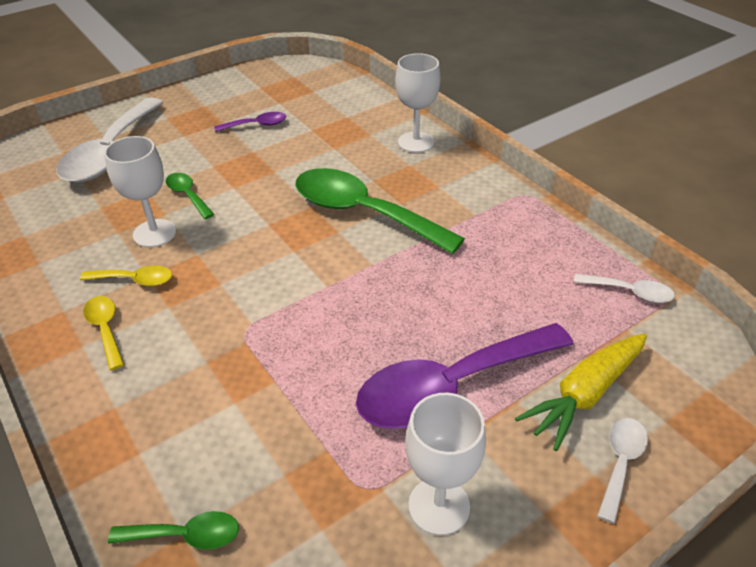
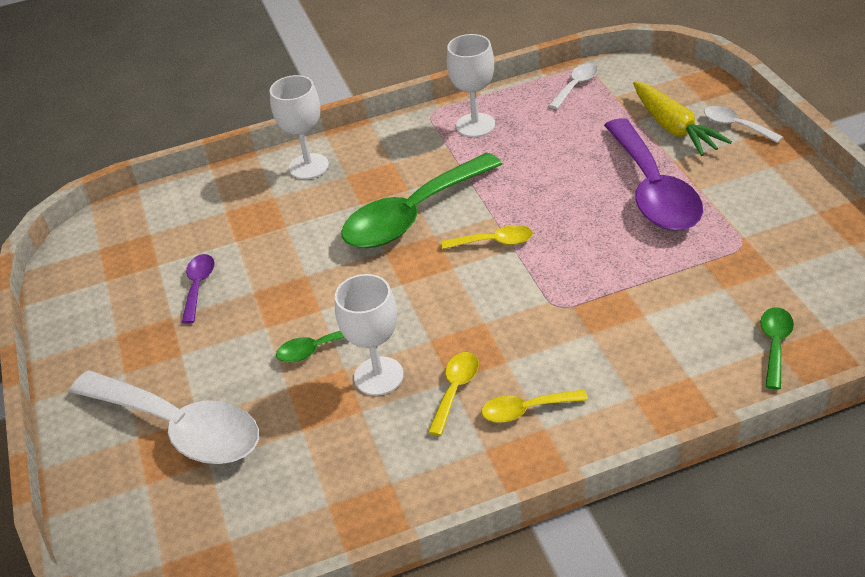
camera: 70 degrees left, 0 degrees up
white goblet [405,393,486,536] -> white goblet moved to [447,34,495,137]
none -> yellow spoon [441,225,533,249]

